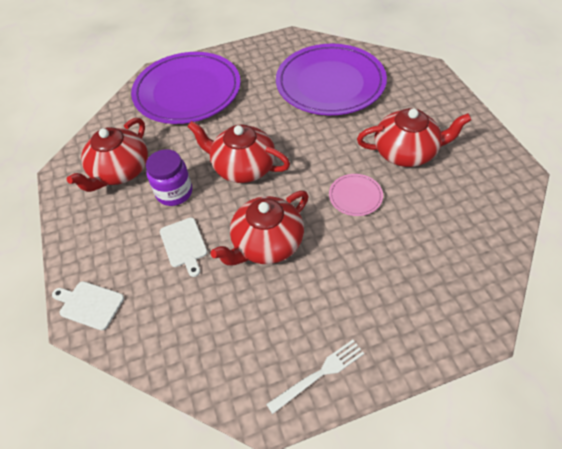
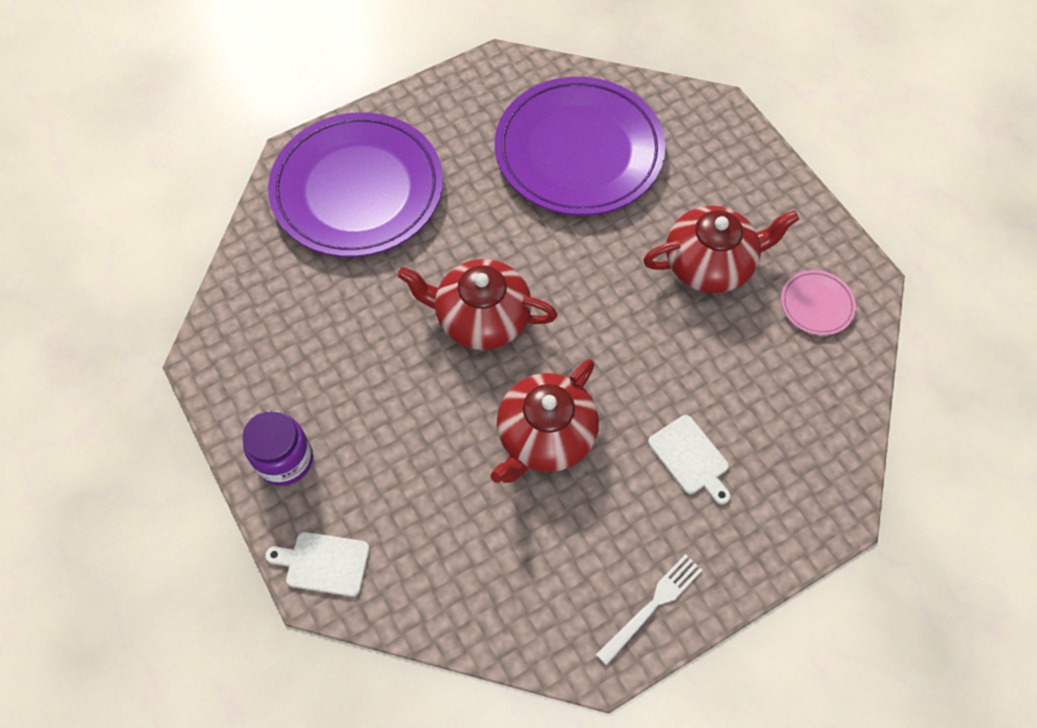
camera: 15 degrees left, 10 degrees up
red teapot [67,118,148,192] -> none
purple jar [146,149,192,206] -> purple jar moved to [242,410,313,486]
white cutting board [160,218,208,277] -> white cutting board moved to [648,415,730,504]
pink plate [329,174,383,216] -> pink plate moved to [781,270,856,335]

